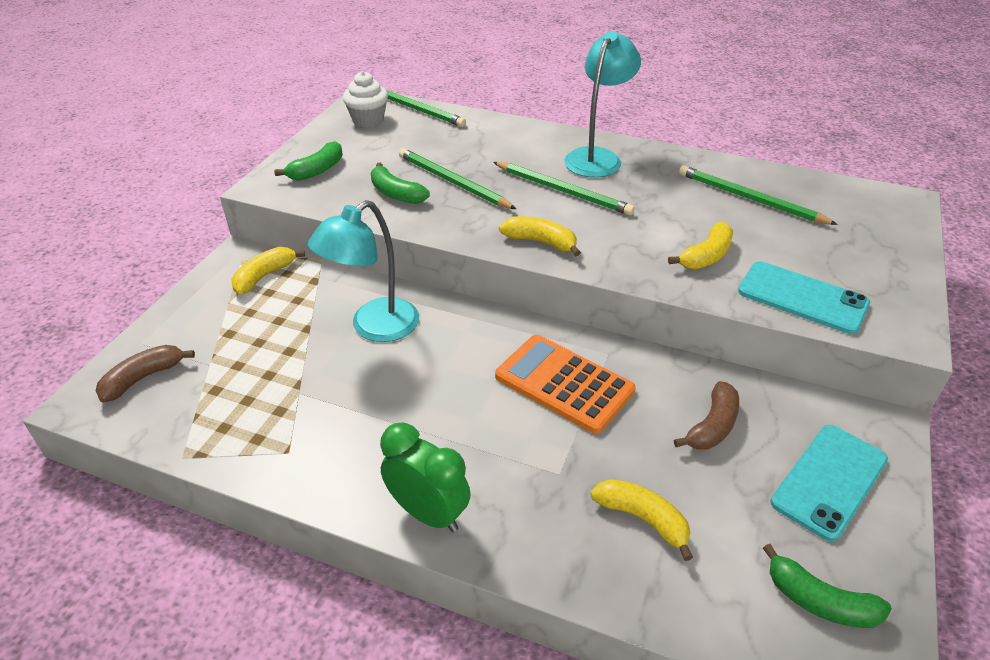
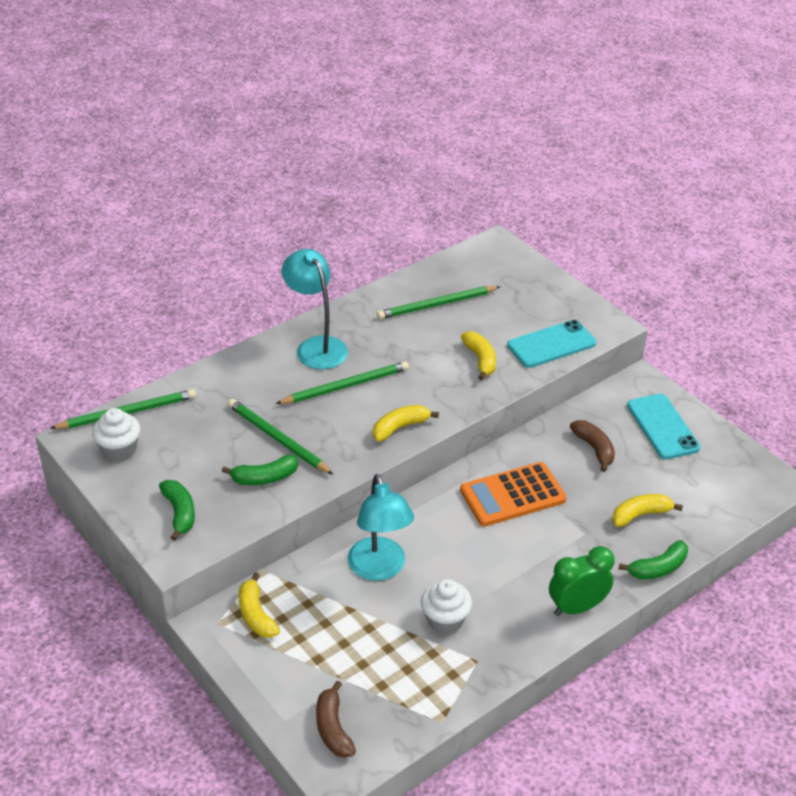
camera: 60 degrees left, 0 degrees up
green pencil [399,148,516,209] -> green pencil turned 60 degrees clockwise [228,399,334,475]
green banana [763,544,892,628] -> green banana moved to [619,540,688,579]
none -> white cupcake [421,579,472,634]

